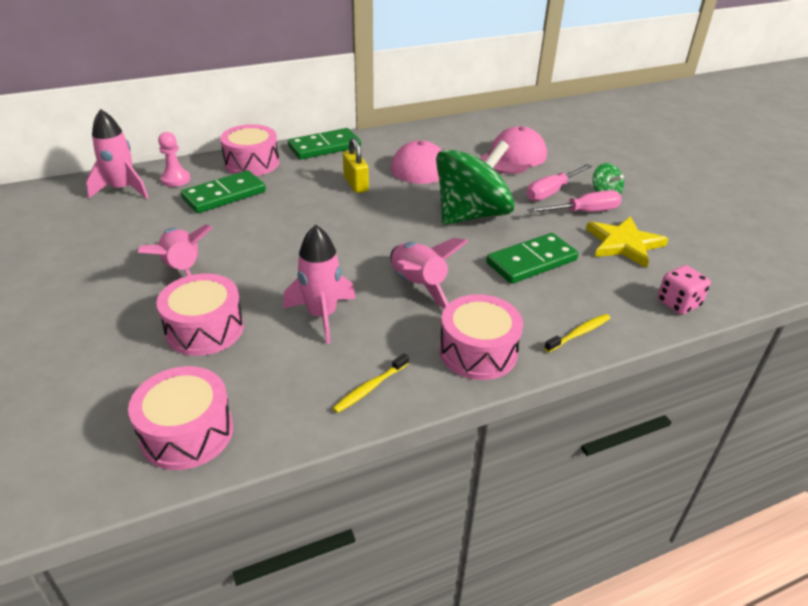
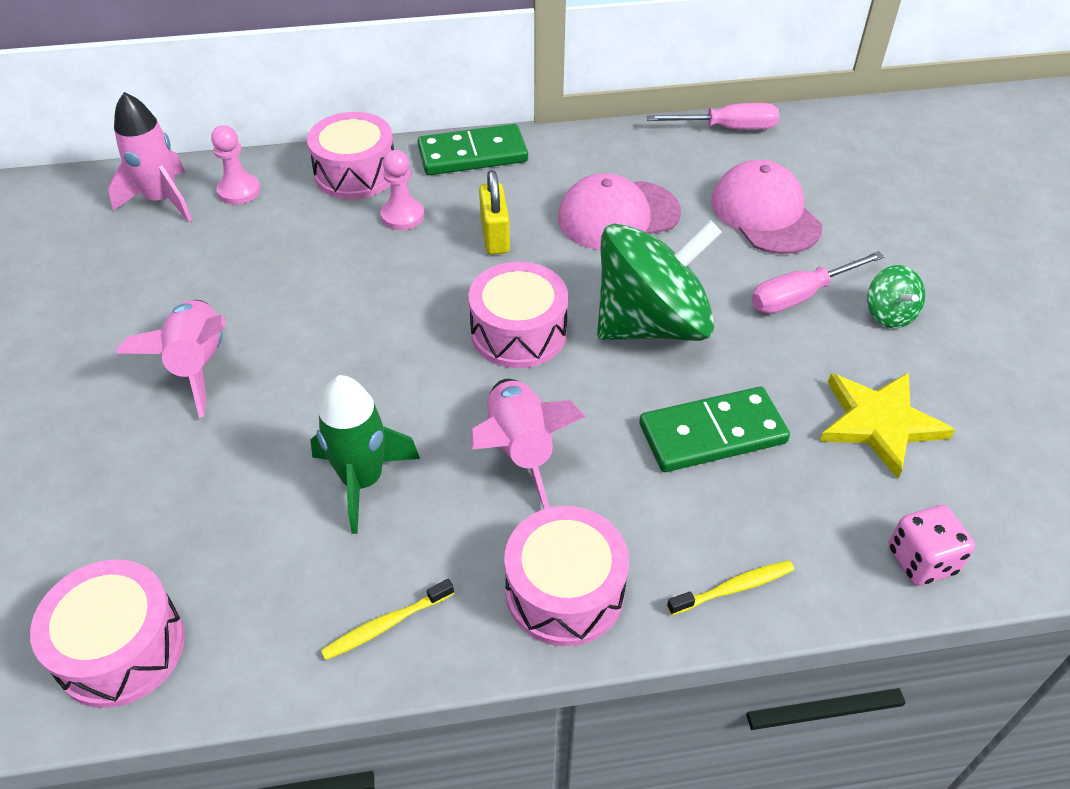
camera: 15 degrees right, 10 degrees up
pink drum [156,273,244,356] -> pink drum moved to [468,261,568,368]
green domino [181,170,266,213] -> none
pink rocket [283,225,356,344] -> green rocket [310,375,420,534]
pink cap [481,126,547,174] -> pink cap turned 75 degrees counterclockwise [711,160,822,254]
pink screwdriver [527,190,622,213] -> pink screwdriver moved to [647,103,779,130]
none -> pink pawn [381,150,424,230]

